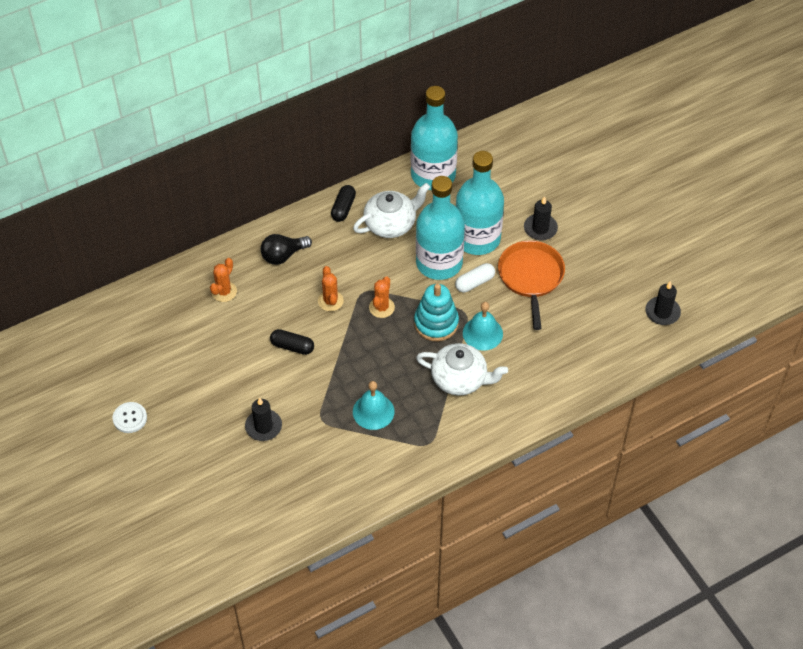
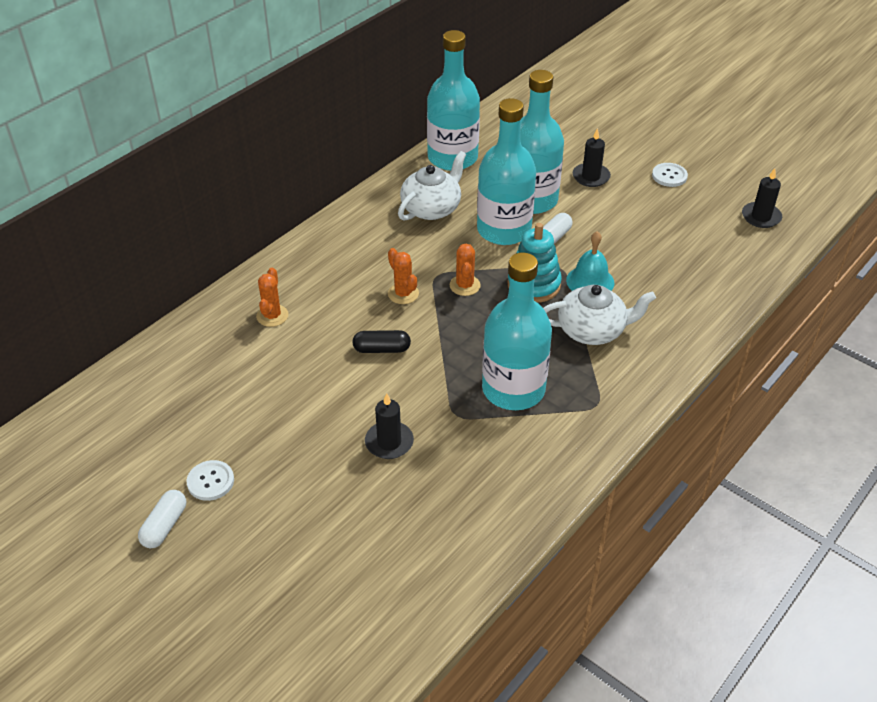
camera: 20 degrees left, 10 degrees down
black light bulb [261,234,312,265] -> none
black capsule [331,185,356,222] -> none
turquoise bell [353,381,394,430] -> turquoise bottle [482,252,552,410]
orange pan [498,240,565,330] -> none
none -> white capsule [138,490,186,548]
none -> white button [652,163,688,187]

